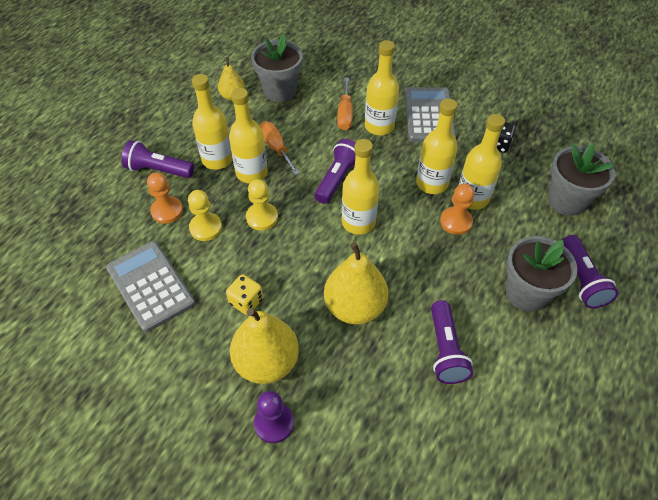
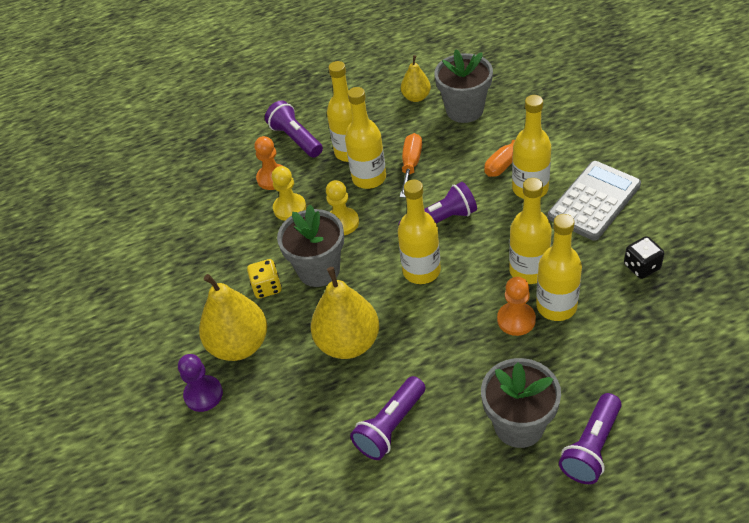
camera: 45 degrees right, 5 degrees down
grey calculator [106,241,195,332] -> none
grey flower pot [548,144,615,216] -> grey flower pot moved to [277,205,344,287]

